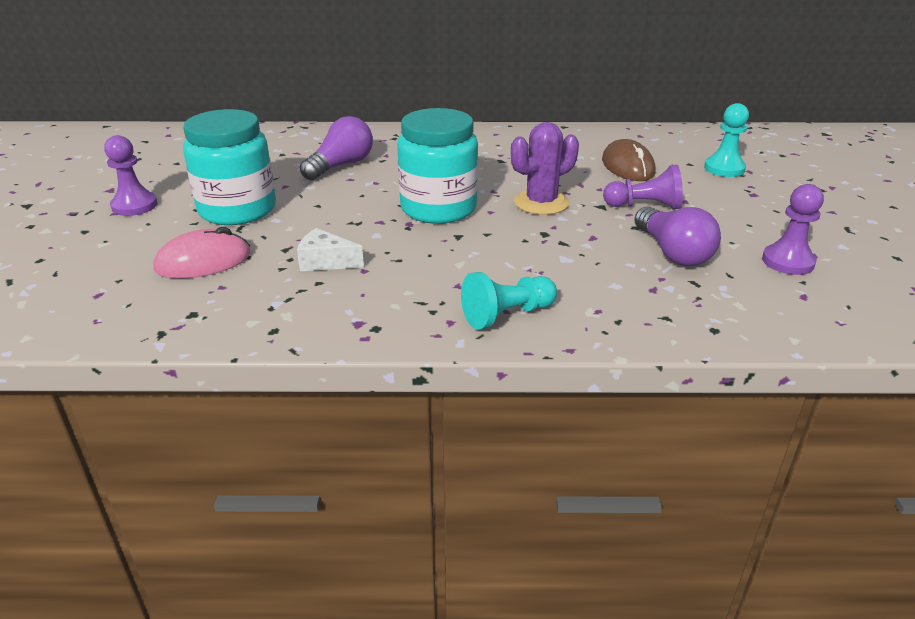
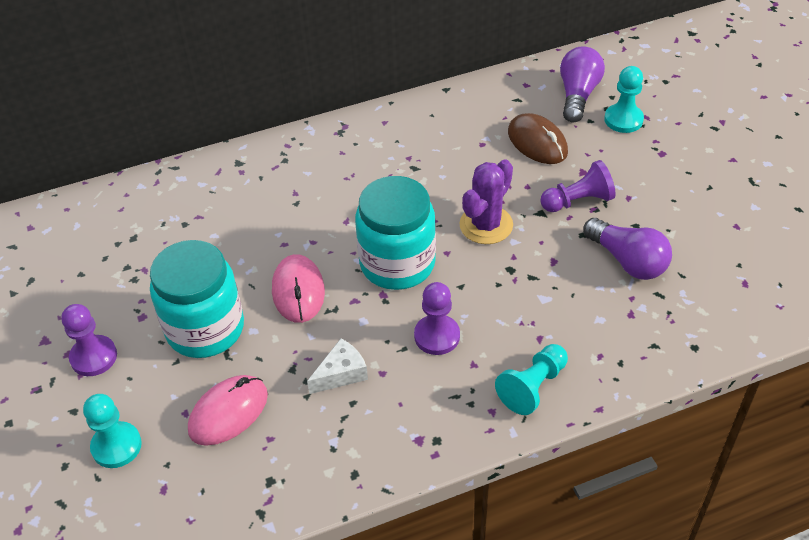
camera: 20 degrees left, 15 degrees up
white cheese [297,228,364,271] -> white cheese turned 150 degrees clockwise [307,339,368,394]
purple light bulb [300,116,373,180] -> purple light bulb moved to [560,46,605,122]
purple pawn [762,184,824,275] -> purple pawn moved to [414,282,460,355]
none -> turquoise pawn [83,394,142,468]
none -> pink mouse [272,254,325,323]

